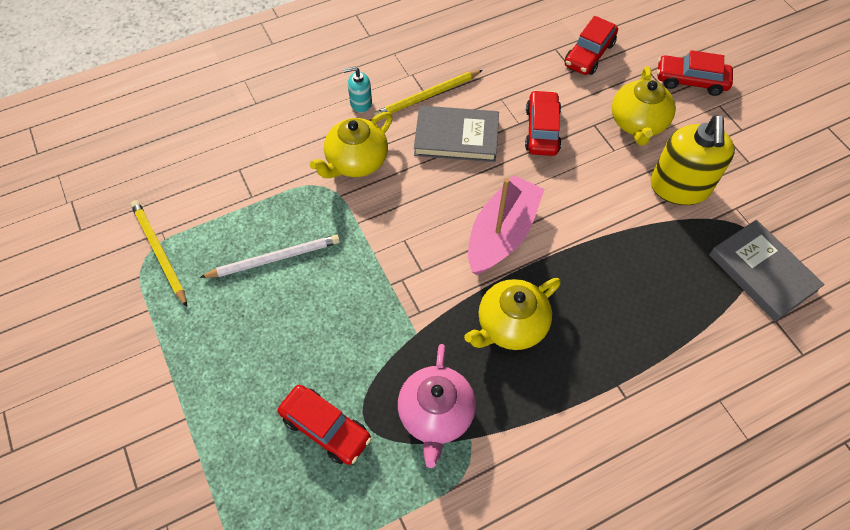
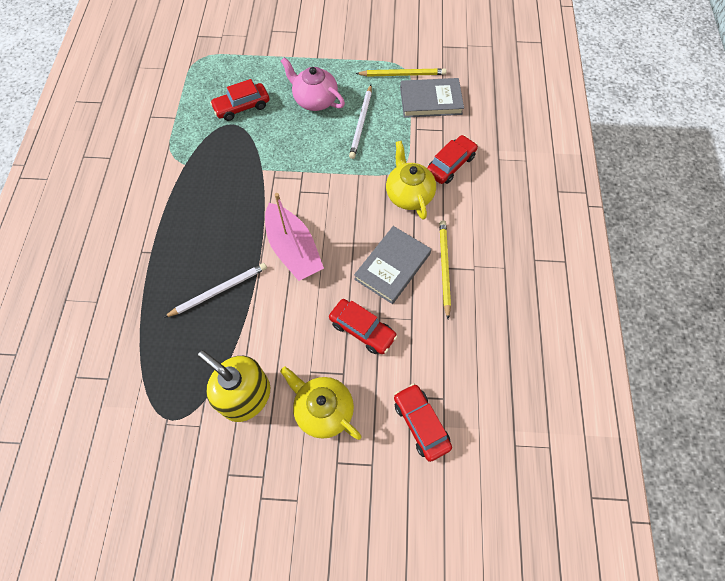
camera: 120 degrees right, 5 degrees up
turquoise soap dispenser [343,67,372,113] -> none
pink teapot [398,344,476,468] -> pink teapot moved to [281,57,345,111]
yellow teapot [464,278,561,350] -> none
red car [657,50,733,96] -> red car moved to [427,135,478,184]
grey book [709,220,825,321] -> grey book moved to [400,78,464,118]
none -> white pencil [163,263,267,318]

